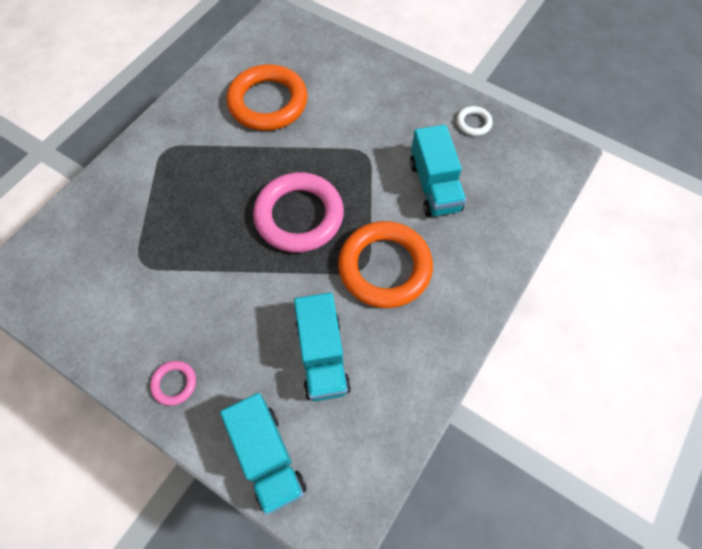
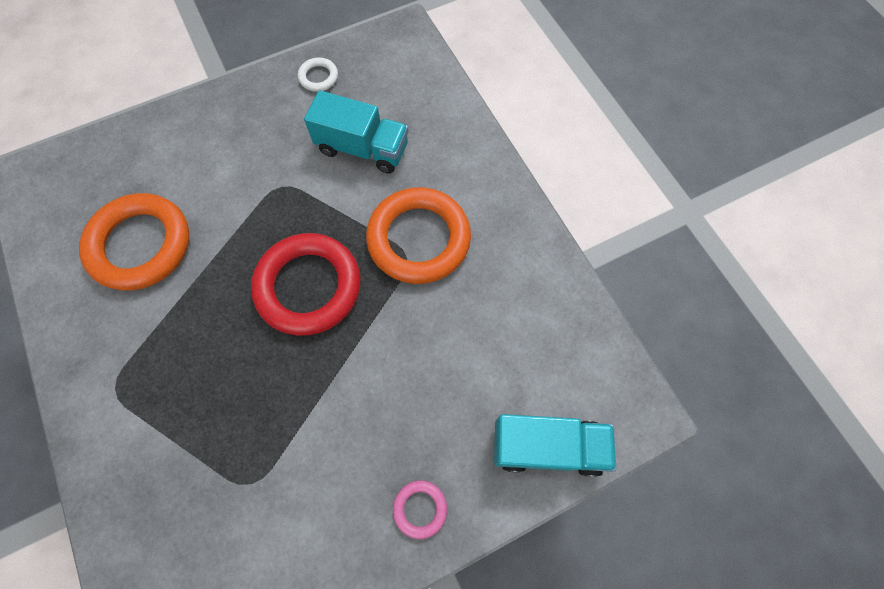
camera: 60 degrees left, 5 degrees up
pink ring [253,172,344,253] -> red ring [251,233,360,336]
turquoise truck [294,292,351,401] -> none

